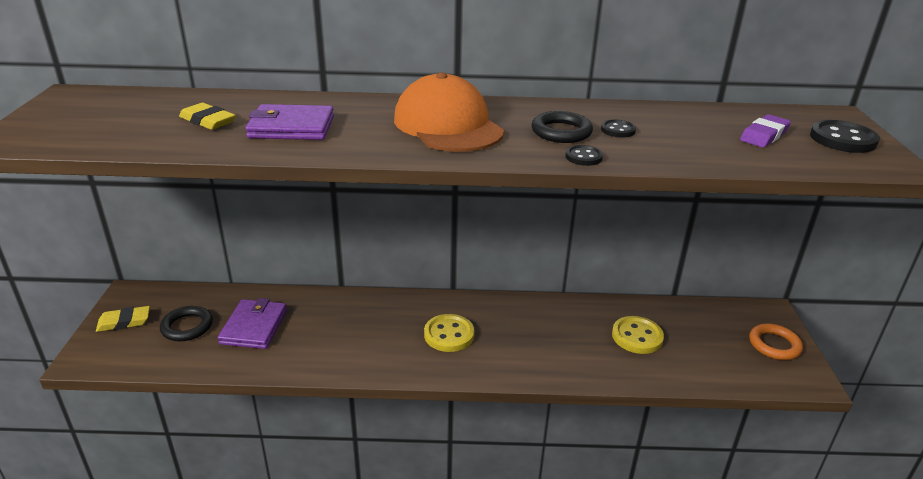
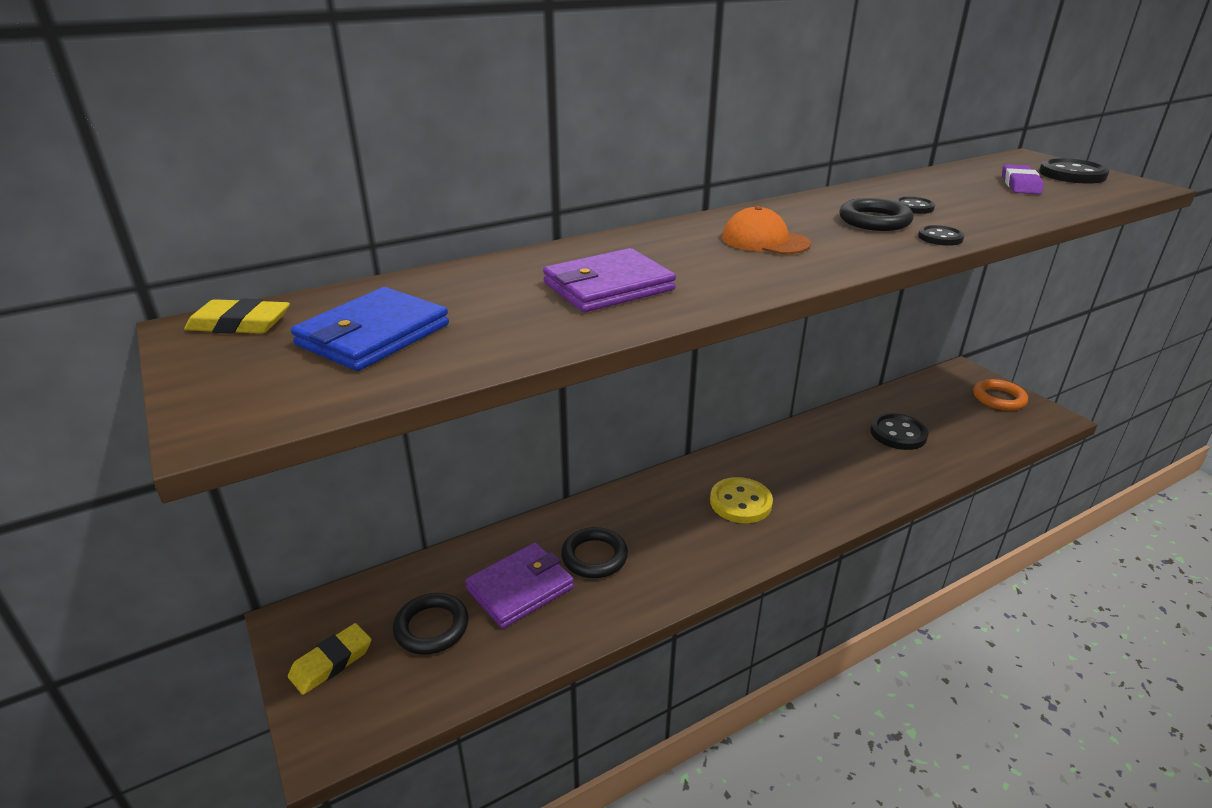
camera: 30 degrees left, 0 degrees up
yellow eraser [179,103,236,130] -> yellow eraser moved to [184,298,290,334]
purple wallet [218,298,287,349] -> purple wallet turned 75 degrees clockwise [465,542,574,629]
orange cap [394,72,504,152] -> orange cap [722,206,811,255], size x0.55
yellow button [612,316,664,354] -> black button [870,413,929,450]
none -> blue wallet [291,287,449,371]
none -> black ring [561,527,628,578]

